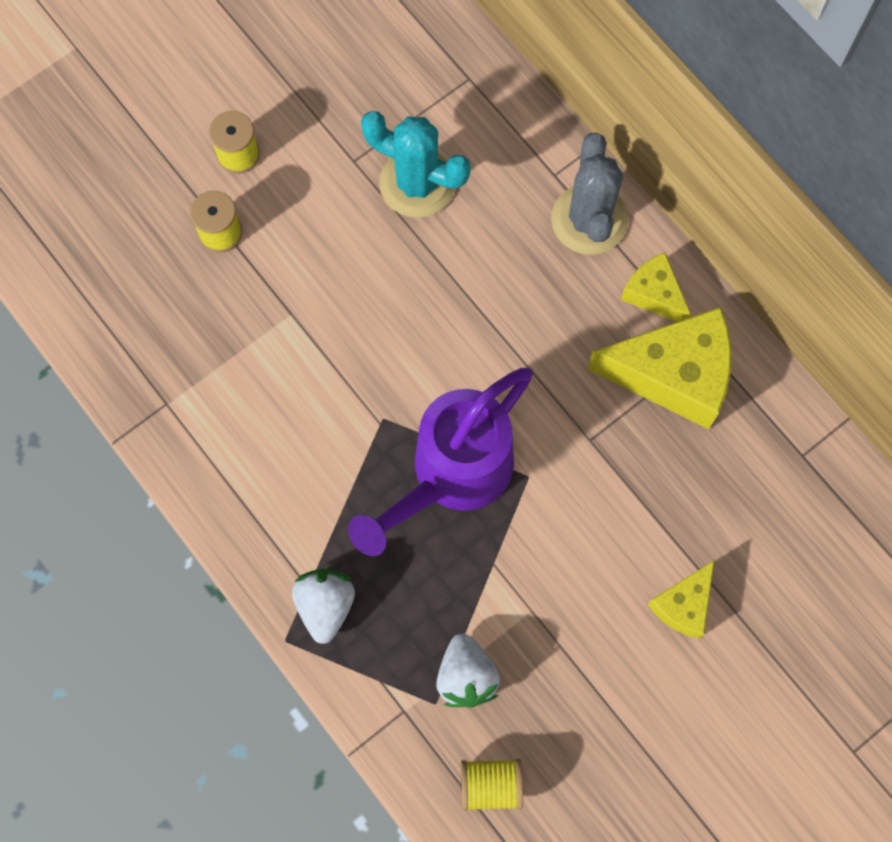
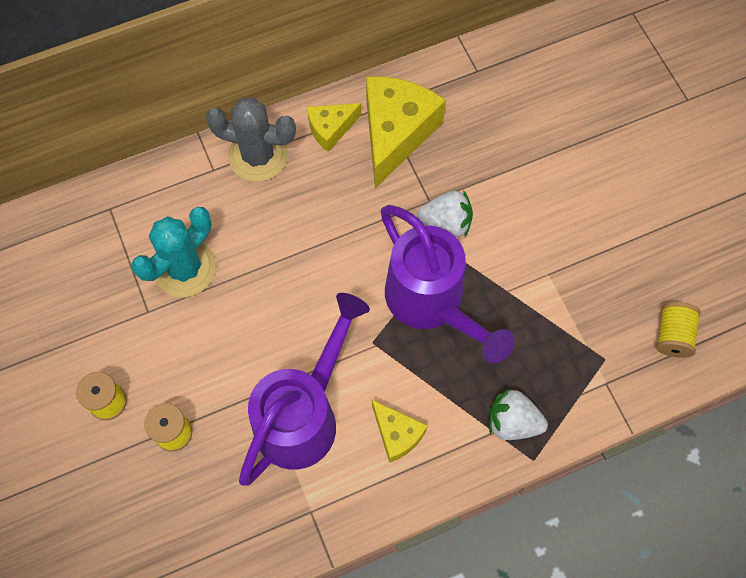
camera: 75 degrees left, 5 degrees down
white strawberry [436,633,500,708] -> white strawberry moved to [417,190,473,238]
yellow cheese [647,561,714,639] -> yellow cheese moved to [372,400,428,463]
none -> purple watering can [239,293,370,486]

